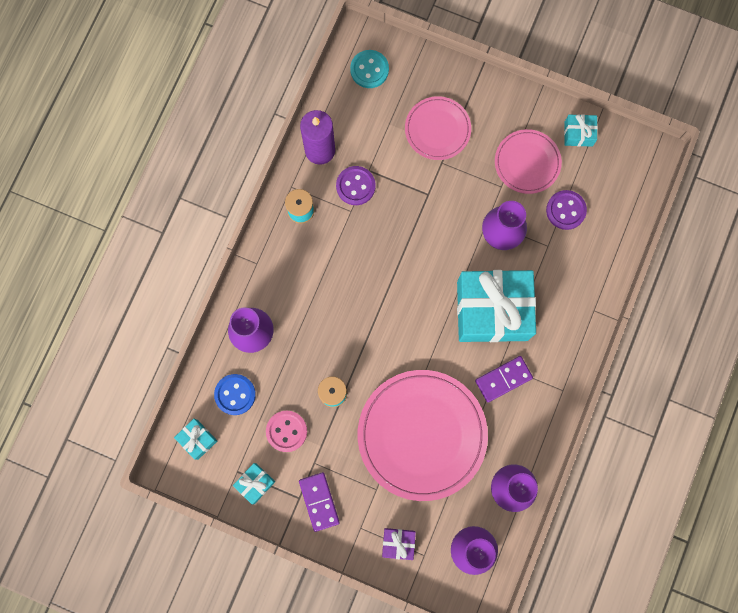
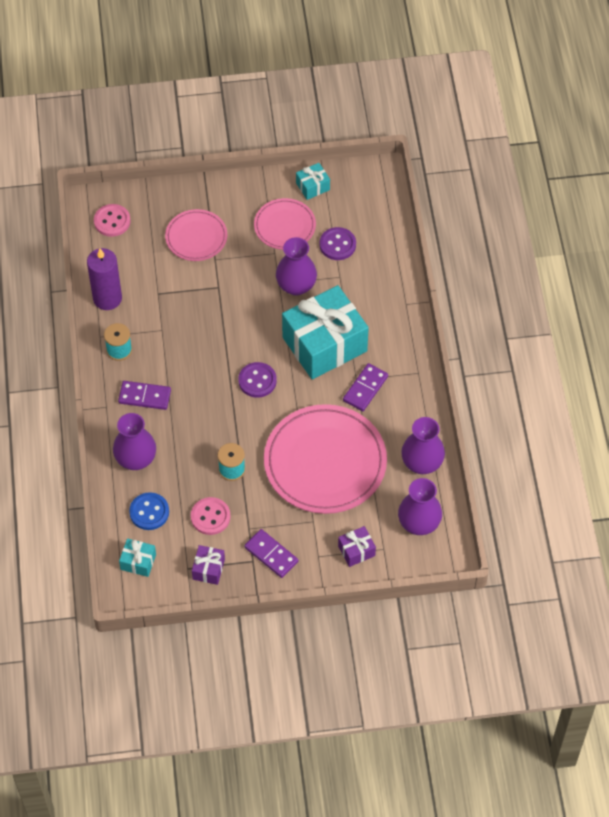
camera: 30 degrees left, 20 degrees down
turquoise gift [233,463,275,505] -> purple gift [192,545,225,585]
purple button [336,166,375,205] -> purple button moved to [238,362,277,398]
turquoise button [350,50,389,88] -> pink button [94,204,131,237]
none -> purple domino [118,381,171,410]

